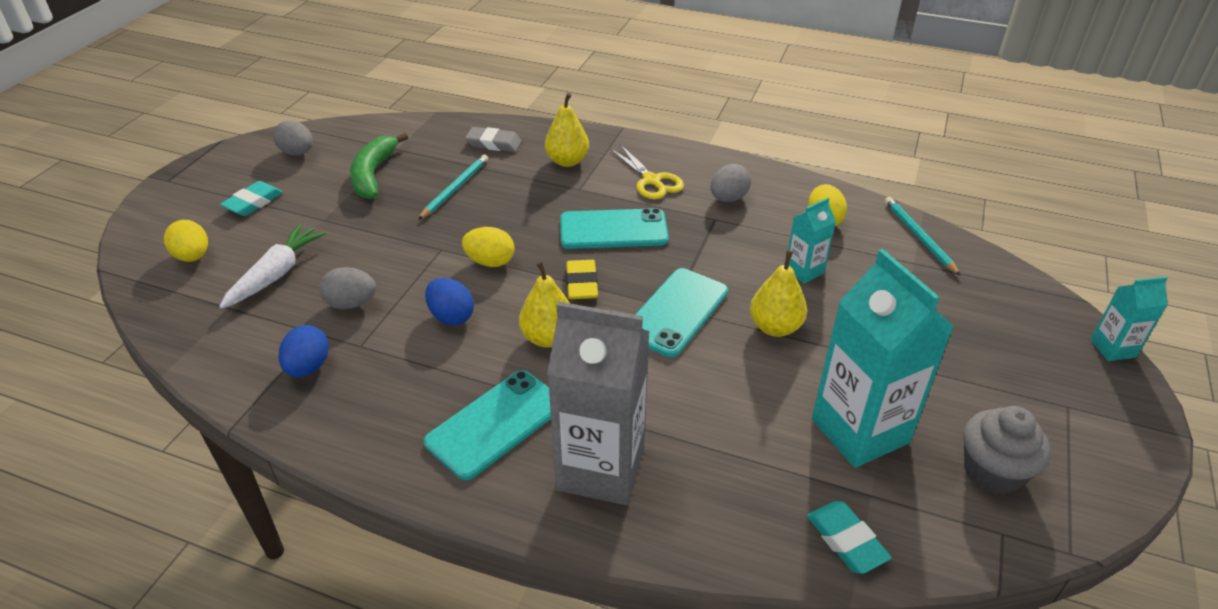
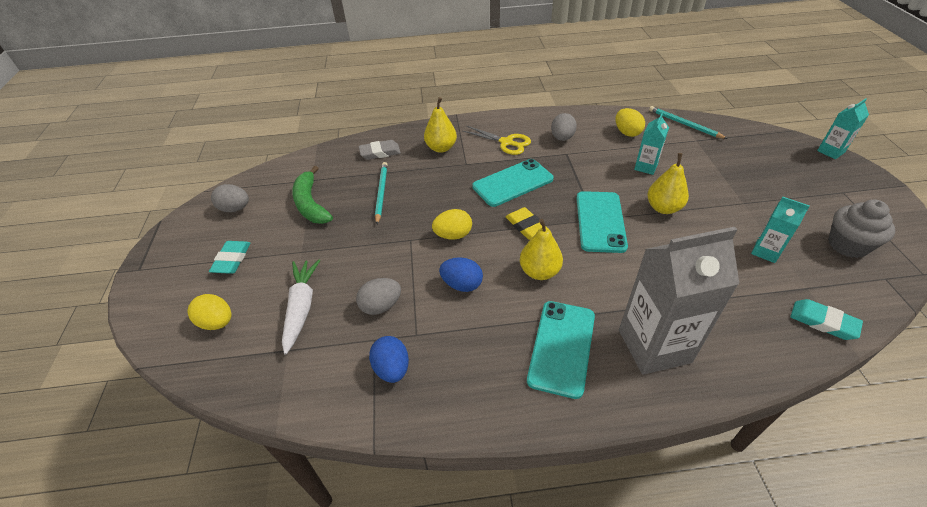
camera: 25 degrees left, 5 degrees up
turquoise carton [812,249,954,468] -> turquoise carton [751,197,810,263], size x0.49

